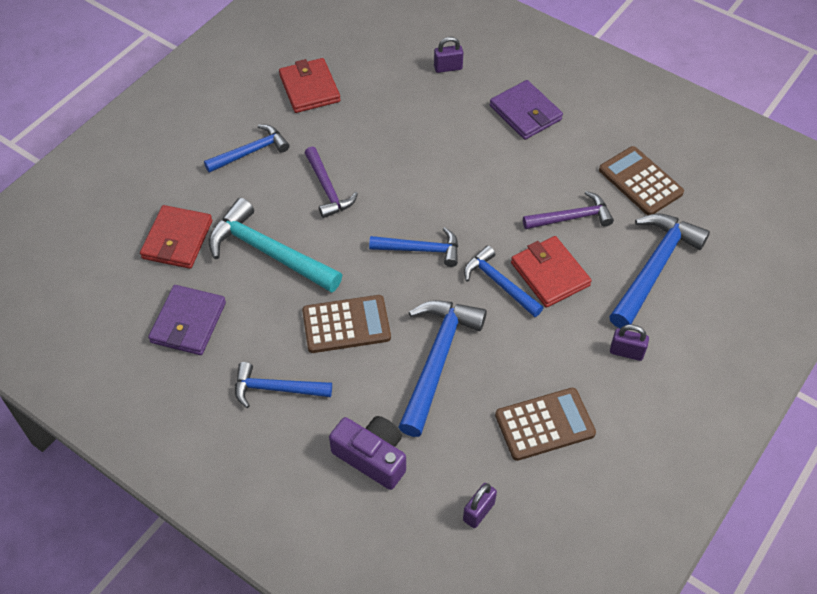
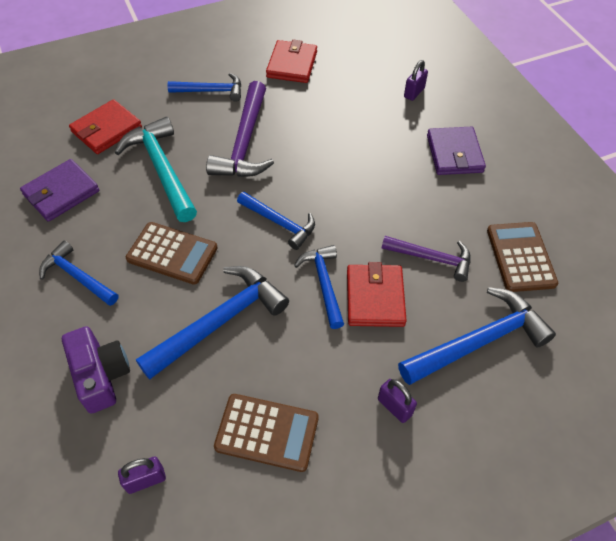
camera: 30 degrees right, 0 degrees up
purple hammer [305,147,358,218] -> purple hammer [206,81,274,177], size x1.61
purple padlock [434,37,463,73] -> purple padlock turned 75 degrees counterclockwise [404,60,428,101]

